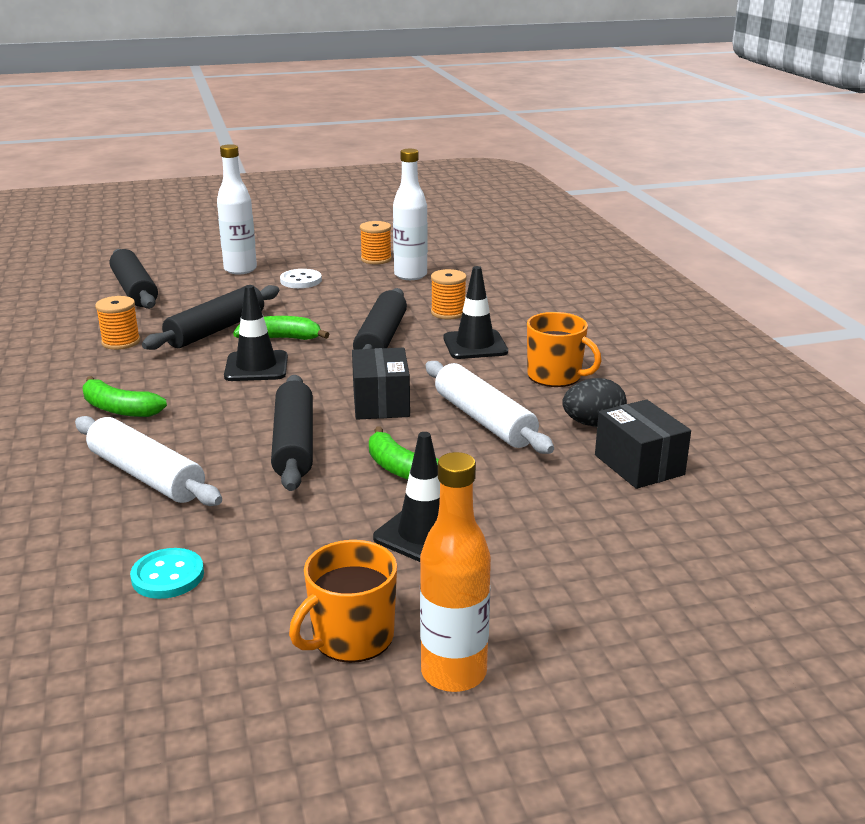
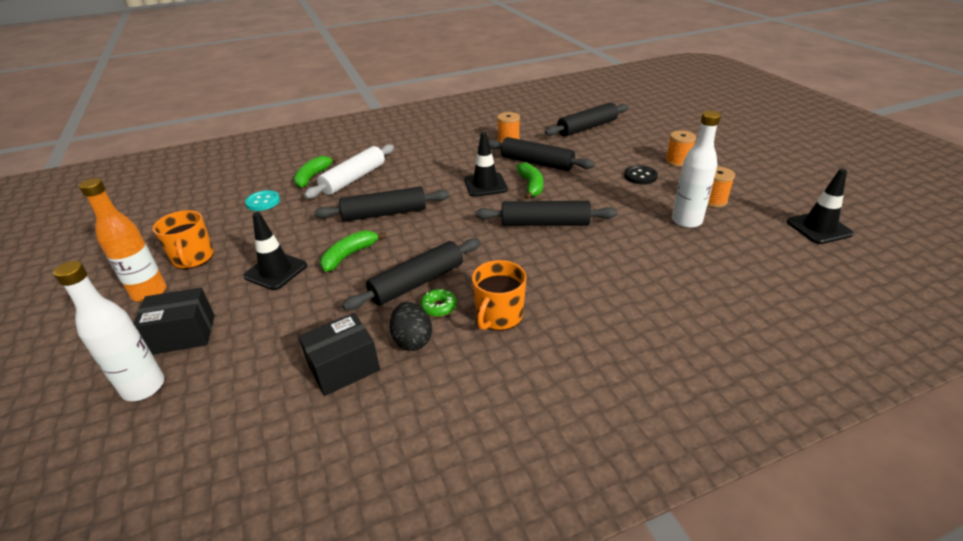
camera: 85 degrees right, 10 degrees up
green banana [83,376,167,417] -> green banana moved to [293,156,339,188]
white bottle [217,144,257,275] -> white bottle moved to [53,261,165,401]
white button [280,269,322,288] -> black button [624,165,658,184]
orange mug [289,540,397,663] -> orange mug turned 150 degrees counterclockwise [153,210,214,269]
black box [352,348,410,420] -> black box moved to [134,288,215,355]
white rolling pin [426,361,554,454] -> black rolling pin [342,238,481,310]
orange spool [431,269,467,319] -> orange spool moved to [665,131,696,167]
black traffic cone [443,266,508,359] -> black traffic cone moved to [787,168,854,244]
none -> green donut [420,289,457,317]

